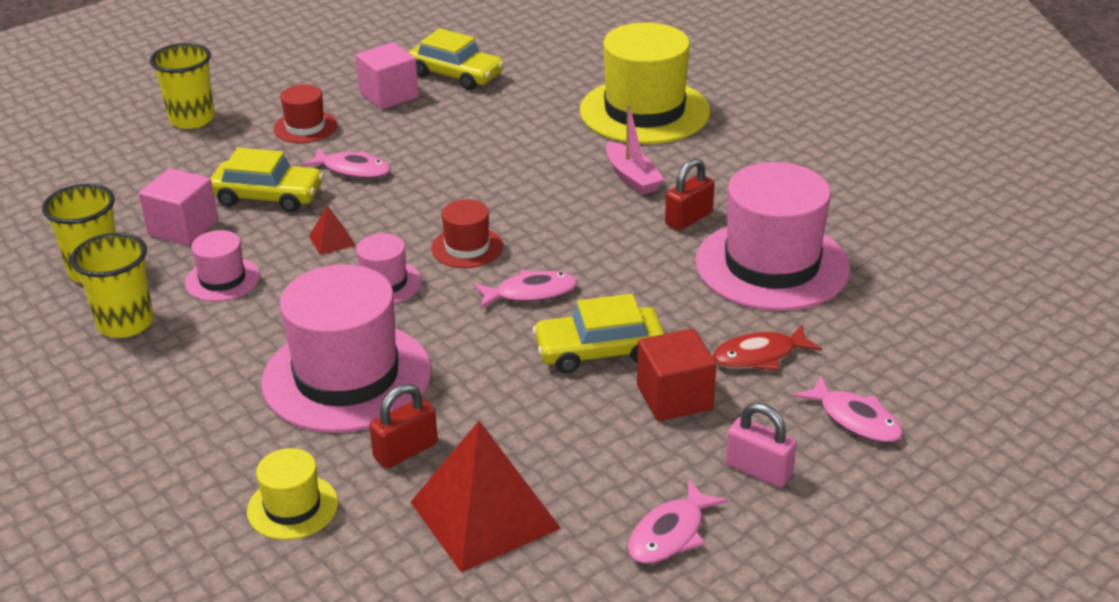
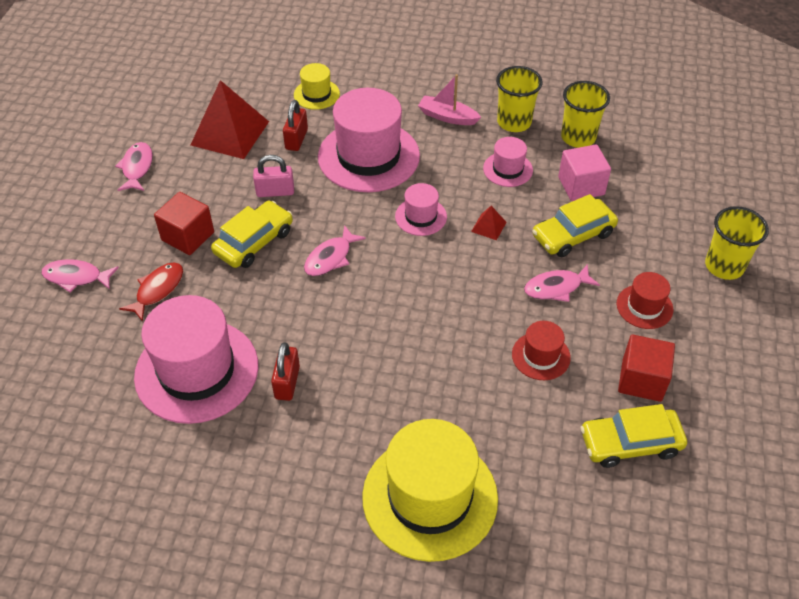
camera: 140 degrees right, 15 degrees up
pink cube [355,42,419,110] -> red cube [618,335,675,402]
red hat [431,199,503,268] -> red hat moved to [512,321,571,380]
pink boat [606,104,664,195] -> pink boat moved to [418,74,481,125]
pink padlock [726,403,797,487] -> pink padlock moved to [253,155,294,197]

